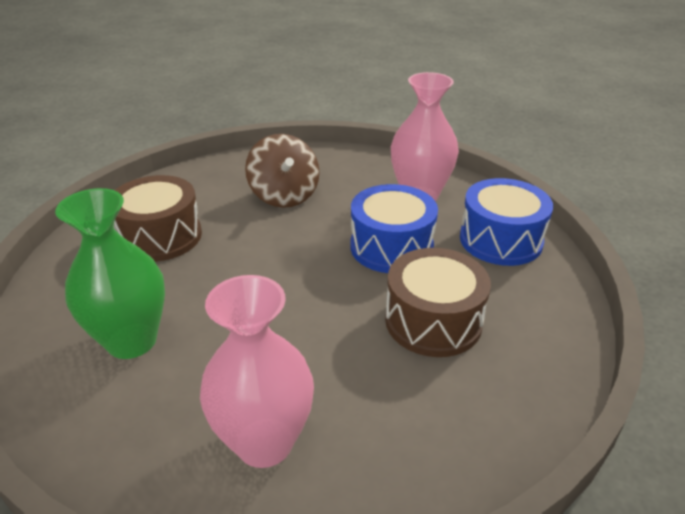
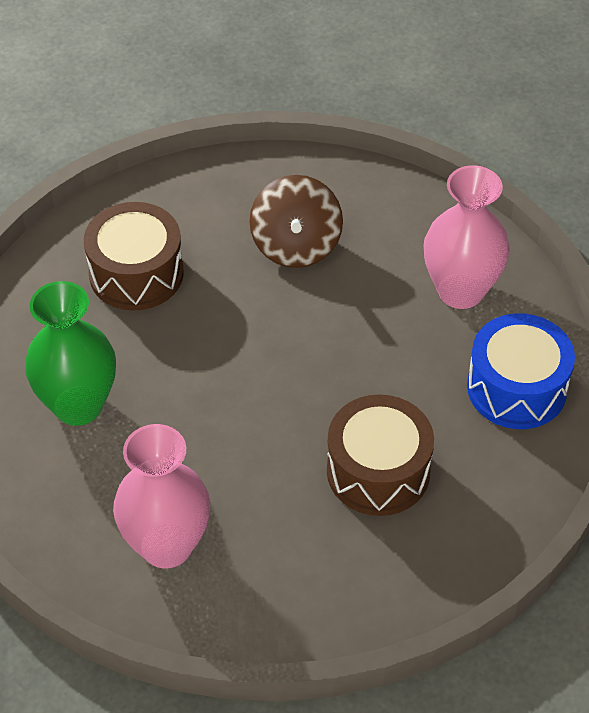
camera: 20 degrees right, 15 degrees up
blue drum [351,184,438,273] -> none

